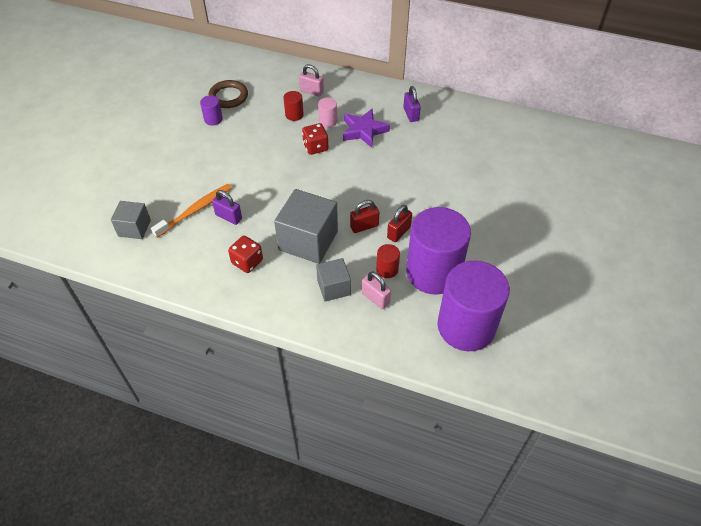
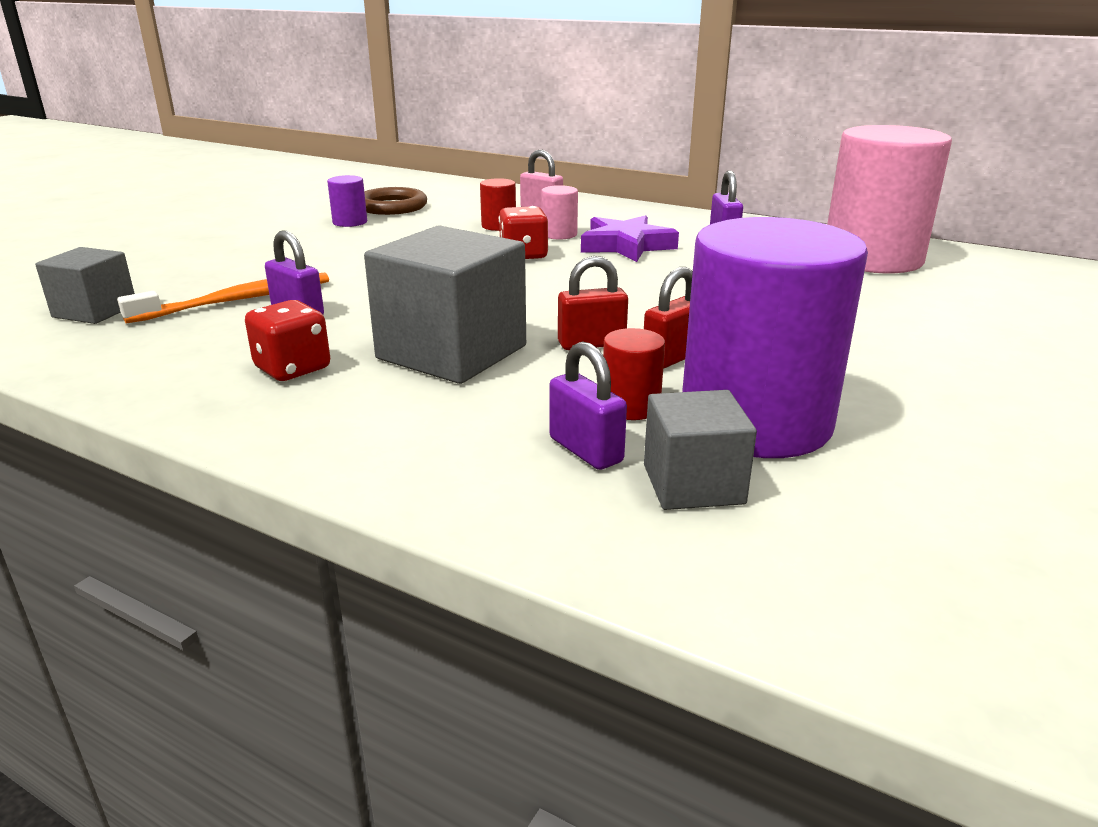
camera: 10 degrees right, 25 degrees down
grey cube [316,258,351,302] -> grey cube moved to [644,390,757,510]
pink padlock [361,272,391,309] -> purple padlock [549,341,627,470]
purple cylinder [437,261,510,351] -> none
none -> pink cylinder [827,125,952,274]

